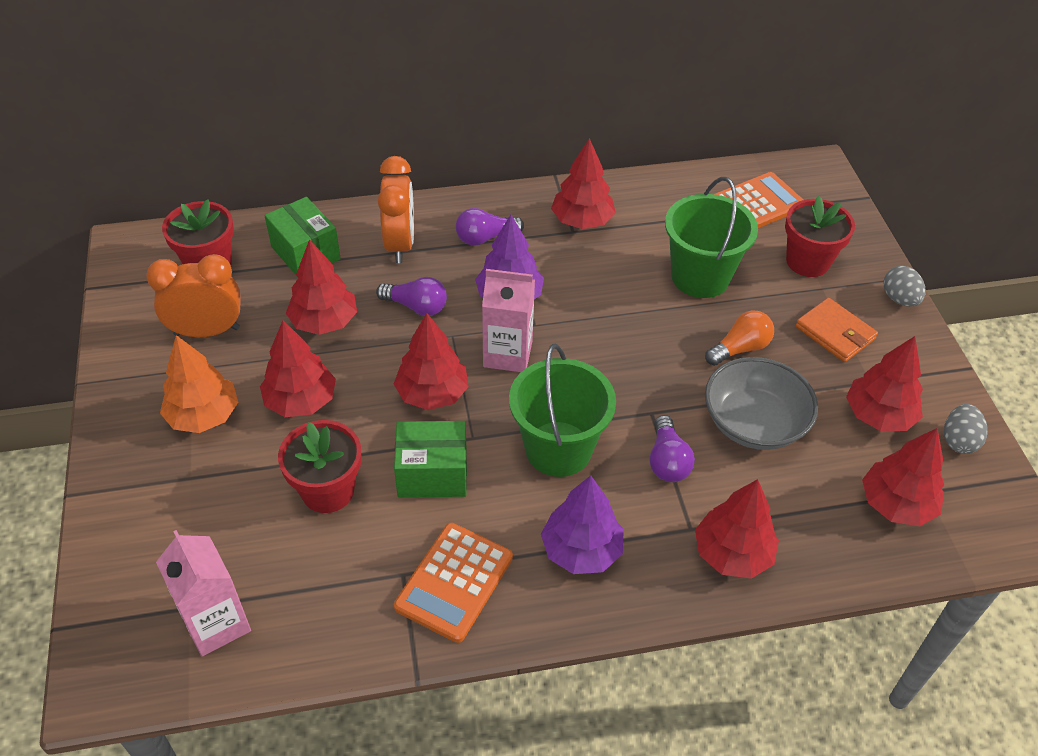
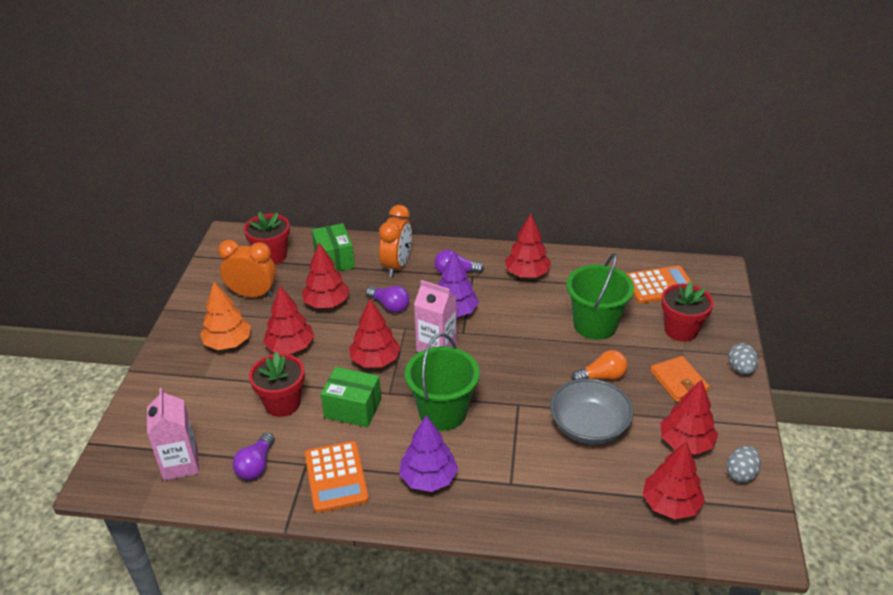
camera: 20 degrees right, 10 degrees down
orange calculator [394,523,513,643] -> orange calculator turned 60 degrees counterclockwise [305,441,369,513]
purple light bulb [650,415,695,482] -> purple light bulb moved to [232,433,275,480]
red tree [695,479,779,579] -> none

